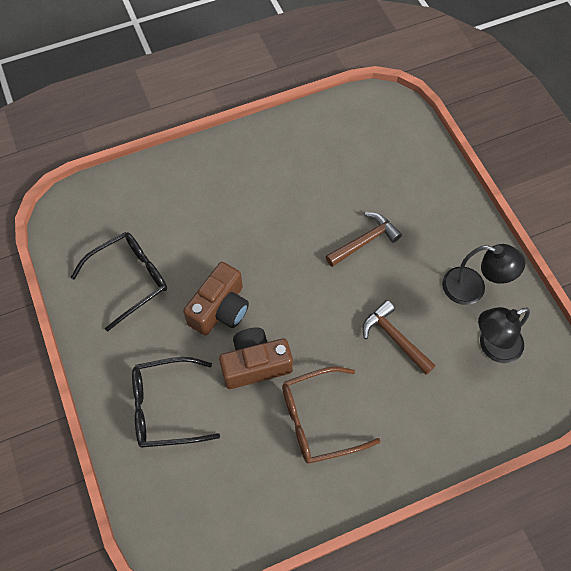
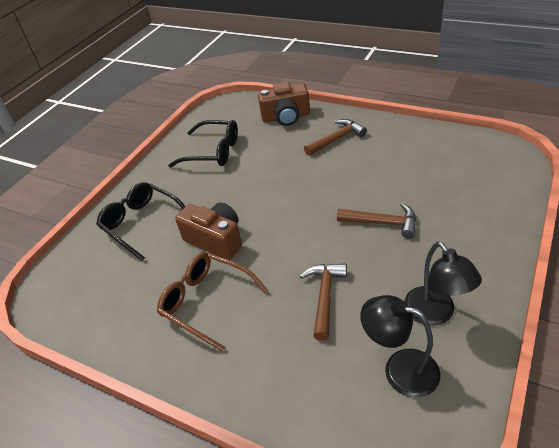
camera: 55 degrees right, 20 degrees down
brown camera [183,262,249,336] -> brown camera moved to [258,82,310,126]
none -> brown hammer [304,119,367,156]

